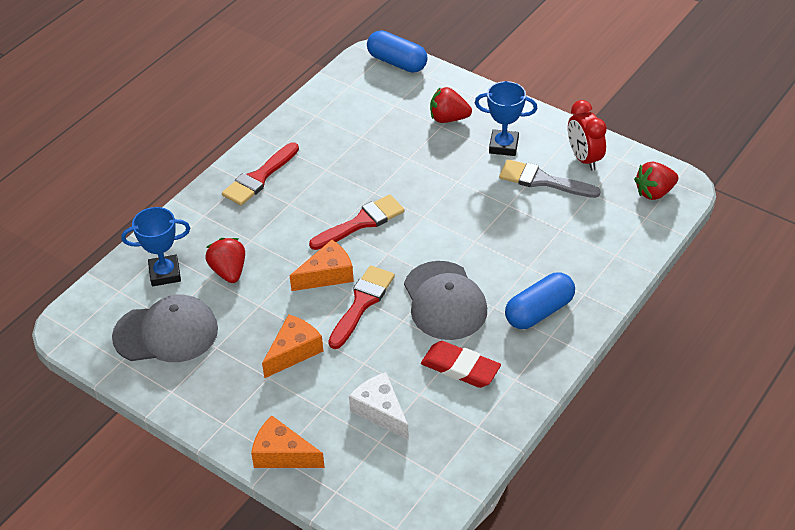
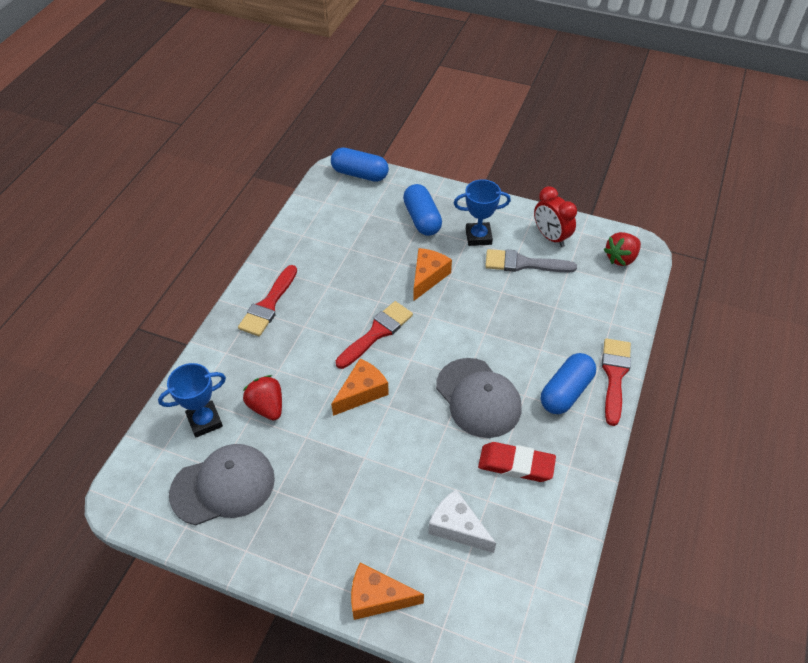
camera: 15 degrees left, 5 degrees up
orange cheese [262,314,323,378] -> orange cheese moved to [414,248,452,301]
red brush [328,265,395,349] -> red brush moved to [602,338,631,426]
red strawberry [430,87,472,123] -> blue capsule [403,184,442,236]

